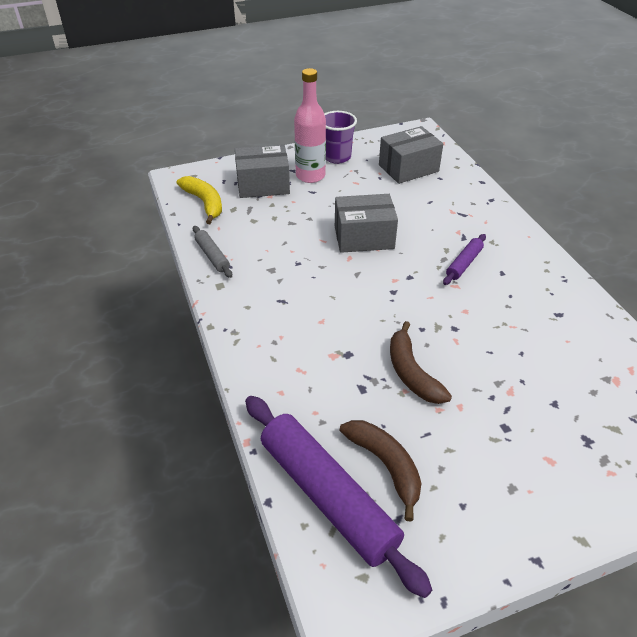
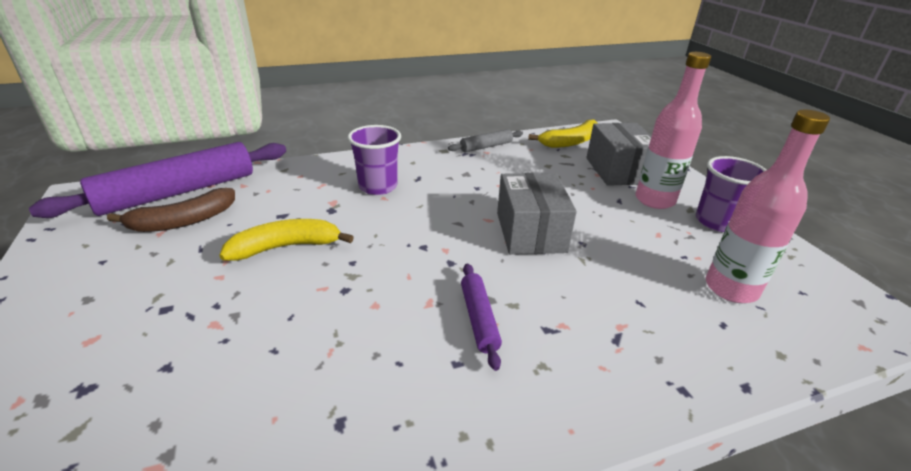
camera: 90 degrees right, 10 degrees down
grey box [379,126,443,184] -> pink bottle [706,110,830,303]
brown banana [390,321,452,404] -> yellow banana [219,219,354,261]
purple rolling pin [443,234,486,285] -> purple rolling pin turned 45 degrees clockwise [461,263,502,371]
none -> purple cup [348,125,401,195]

